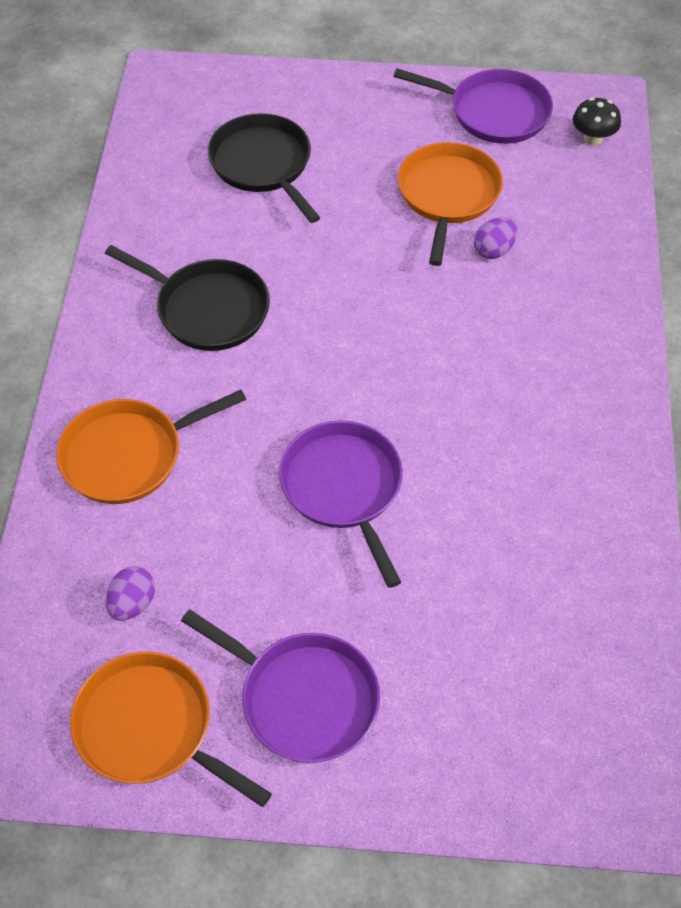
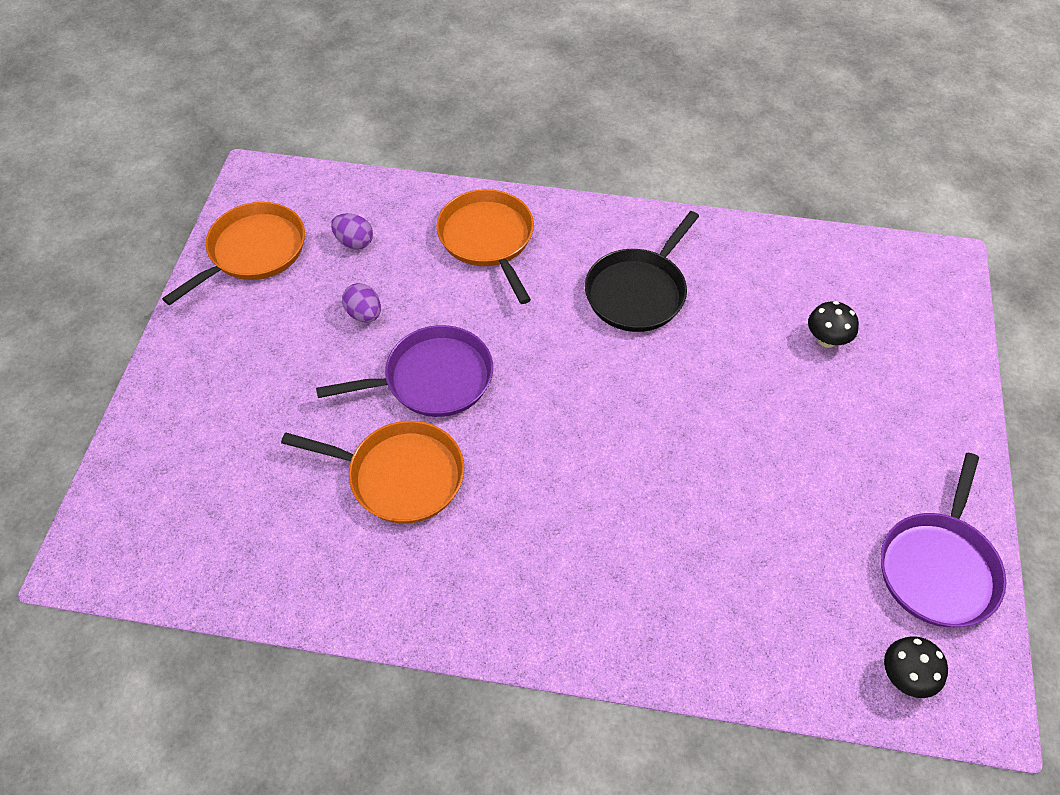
camera: 95 degrees right, 0 degrees up
purple pan [181,609,380,763] -> none
black pan [208,113,321,223] -> black mushroom [808,301,859,348]
orange pan [398,142,503,266] -> orange pan moved to [281,421,464,524]
purple egg [474,217,518,259] -> purple egg moved to [342,283,381,322]

